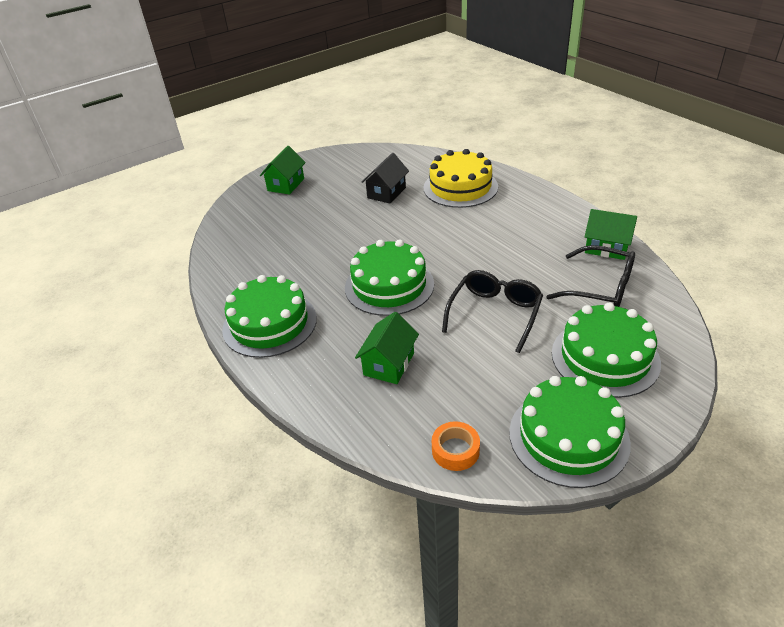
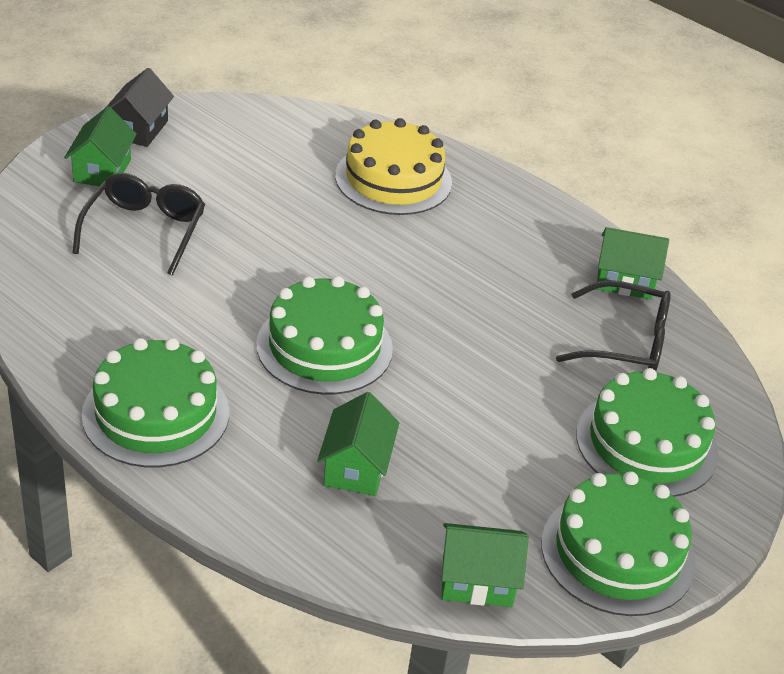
camera: 20 degrees left, 0 degrees up
black house [362,153,409,204] -> black house moved to [106,68,174,147]
orange tape [432,421,480,471] -> green house [441,523,529,607]
black glasses [442,270,543,353] -> black glasses moved to [72,173,205,276]

